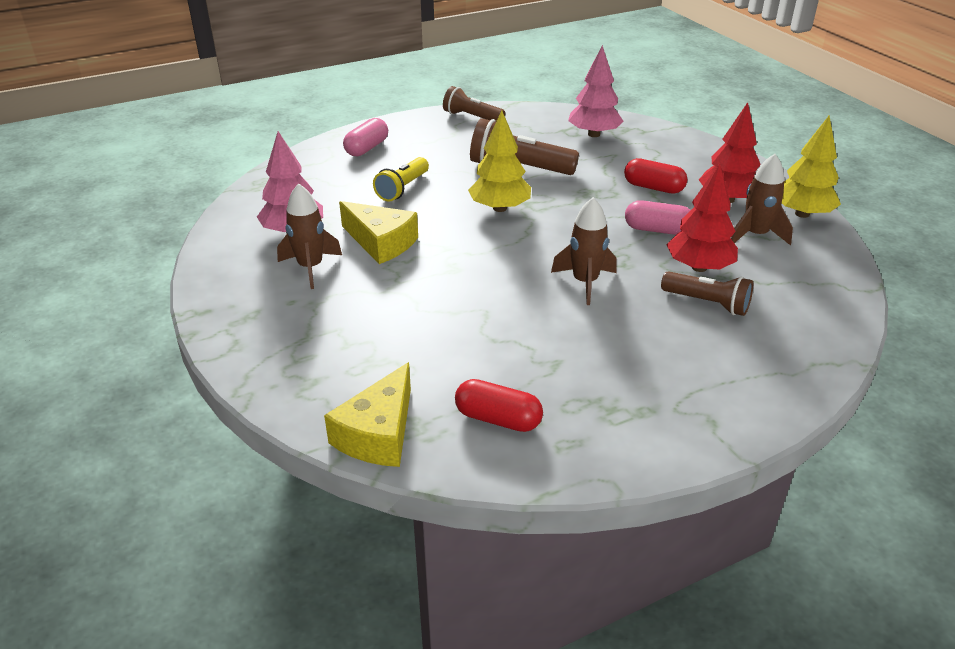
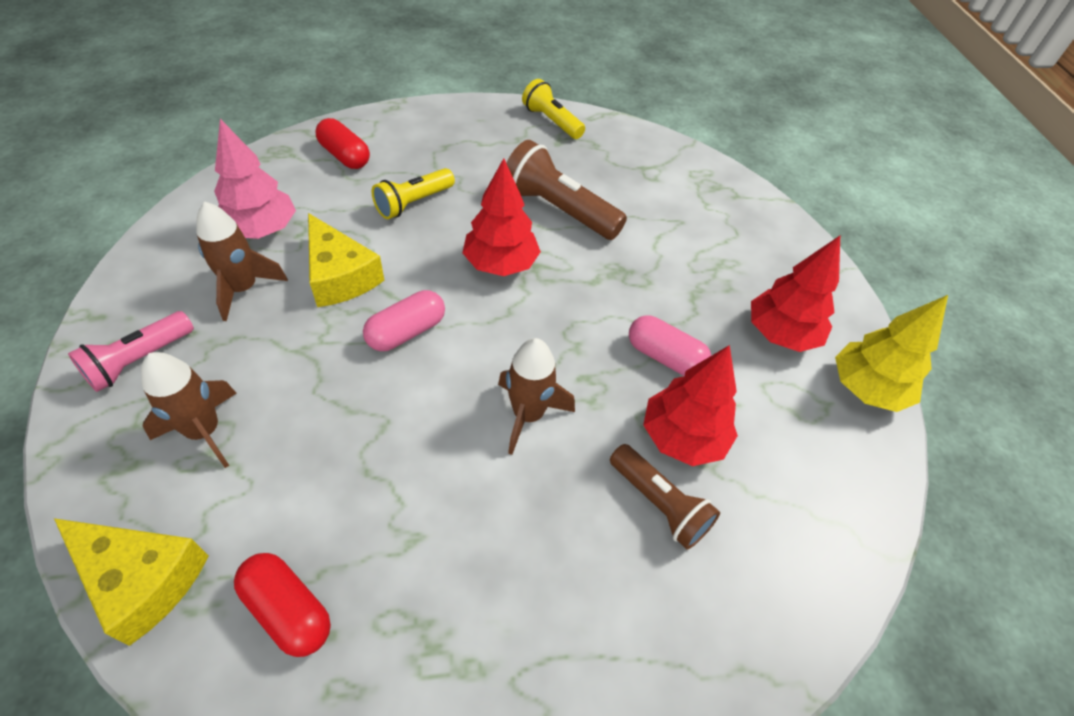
camera: 15 degrees right, 15 degrees up
yellow cheese [324,362,411,467] -> yellow cheese turned 105 degrees counterclockwise [54,518,209,646]
pink capsule [343,118,388,157] -> pink capsule moved to [363,290,445,351]
brown flashlight [443,86,505,121] -> yellow flashlight [522,79,585,139]
yellow tree [468,111,531,212] -> red tree [462,158,541,276]
pink tree [568,45,624,137] -> none
red capsule [624,158,687,194] -> red capsule moved to [315,118,370,169]
brown rocket [731,154,793,245] -> brown rocket moved to [141,352,237,468]
none -> pink flashlight [68,311,194,392]

